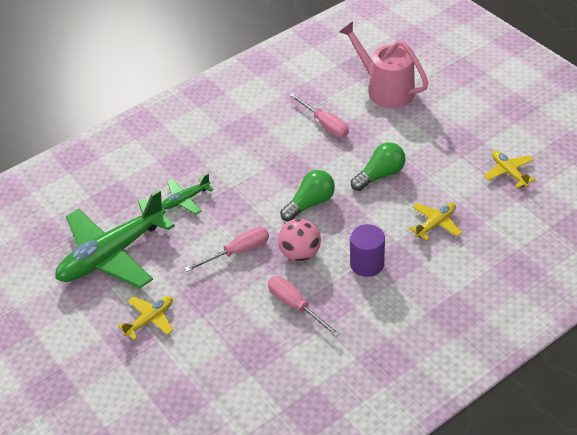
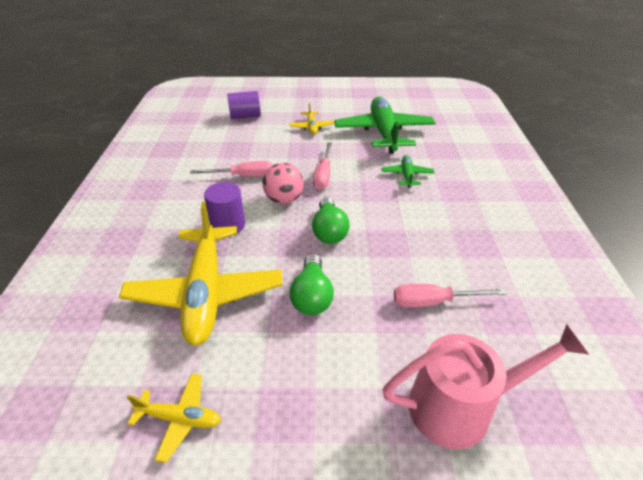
camera: 125 degrees right, 5 degrees down
yellow plane [409,203,462,241] -> yellow plane [119,202,282,346], size x2.19
none -> purple cylinder [227,91,261,119]

